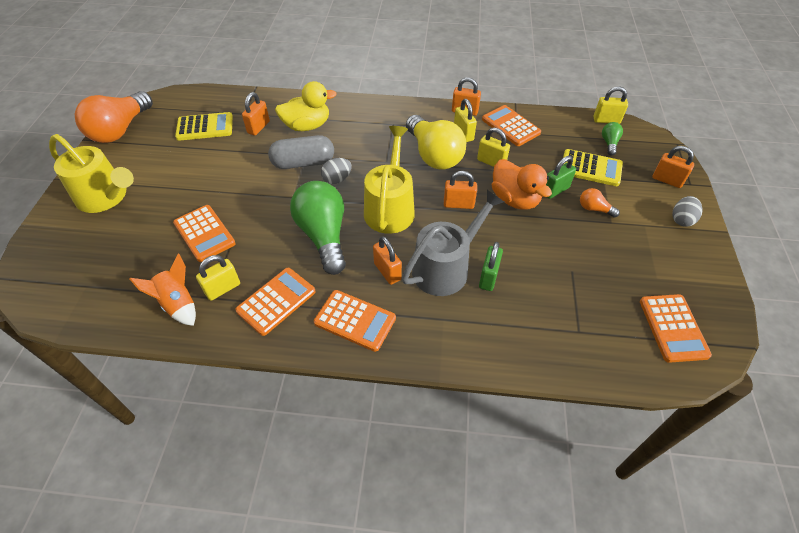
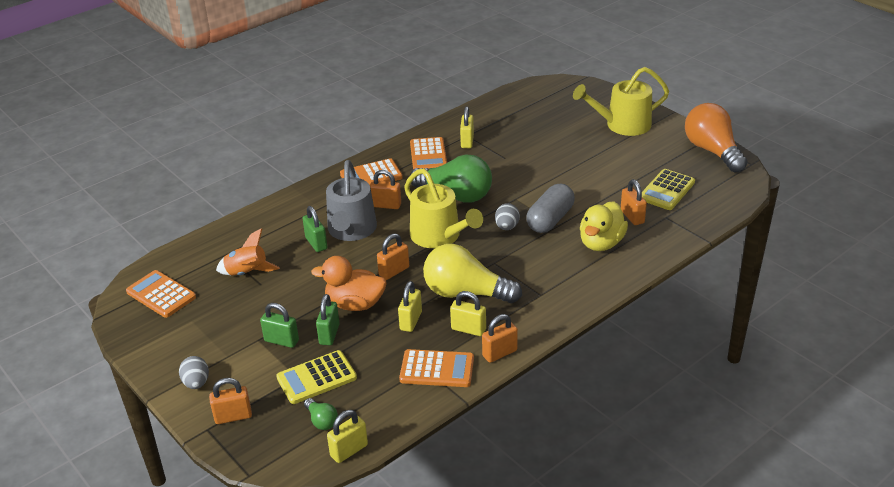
camera: 135 degrees right, 15 degrees down
orange rocket [130,254,196,326] -> orange rocket moved to [216,228,280,276]
orange calculator [173,205,236,262] -> none
yellow padlock [477,128,510,167] -> yellow padlock turned 60 degrees counterclockwise [398,281,422,332]
orange light bulb [580,188,620,218] -> green padlock [260,303,299,348]

